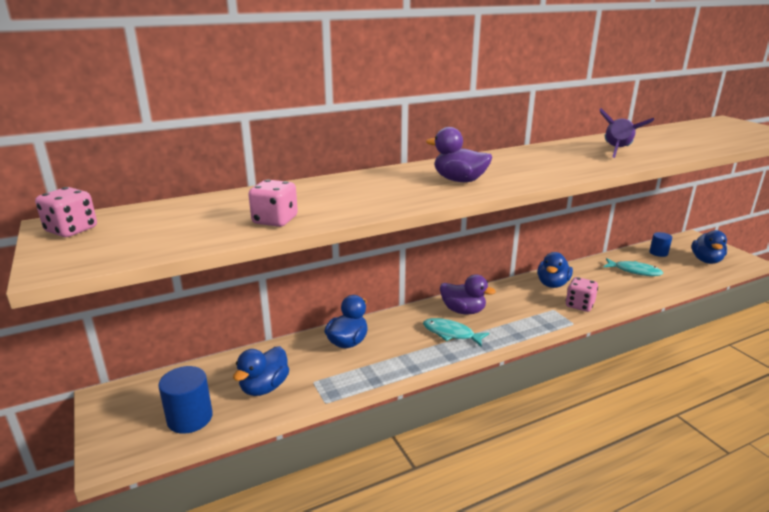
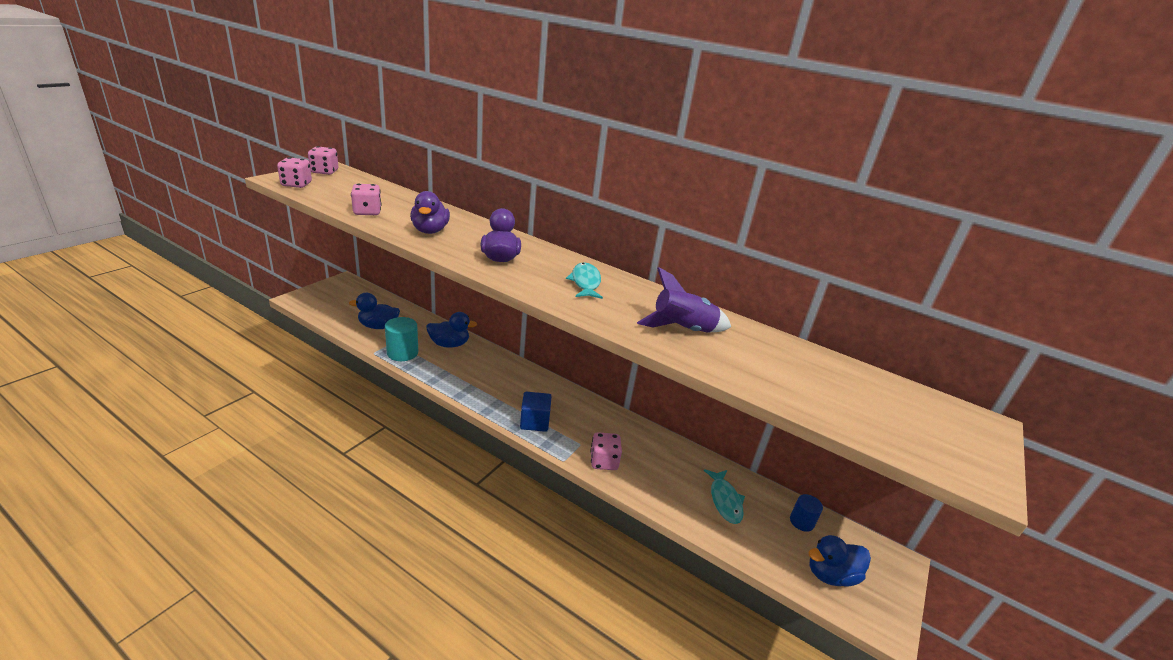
camera: 55 degrees right, 5 degrees up
blue cylinder [158,366,213,434] -> none
turquoise fish [423,318,489,346] -> turquoise fish moved to [566,262,603,299]
purple duck [440,274,496,315] -> purple duck moved to [410,191,450,234]
blue duck [537,252,573,288] -> none
none -> pink dice [277,157,312,188]
none -> turquoise cylinder [385,317,418,361]
none -> blue cube [520,392,552,432]

